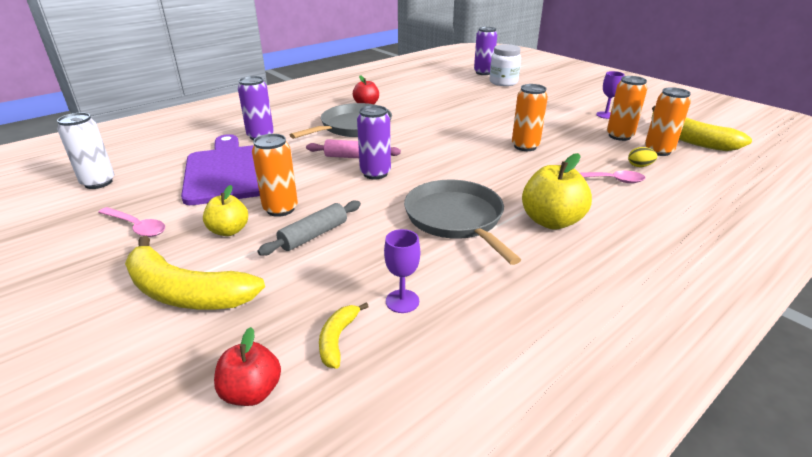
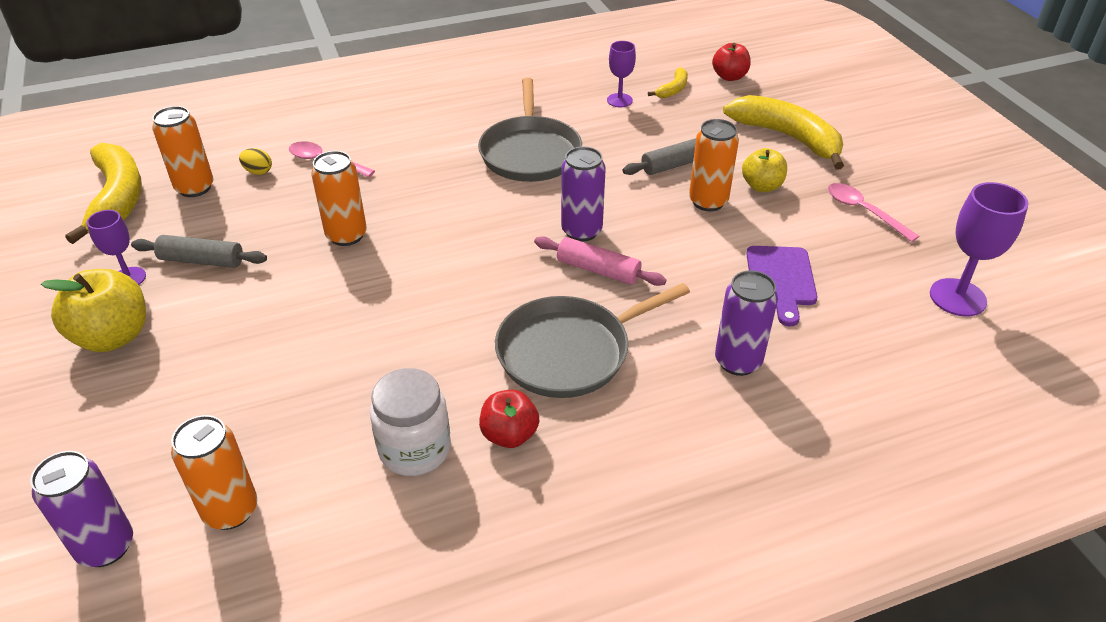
camera: 160 degrees left, 10 degrees up
white can [57,113,114,189] -> purple goblet [930,182,1029,316]
purple cutting board [181,134,260,205] -> purple cutting board [746,246,817,327], size x0.56
white jar [490,44,521,86] -> white jar moved to [370,368,451,476]
yellow apple [522,153,592,229] -> yellow apple moved to [41,269,146,352]
orange can [607,76,647,141] -> orange can moved to [171,415,257,530]
none -> grey rolling pin [131,235,267,268]

